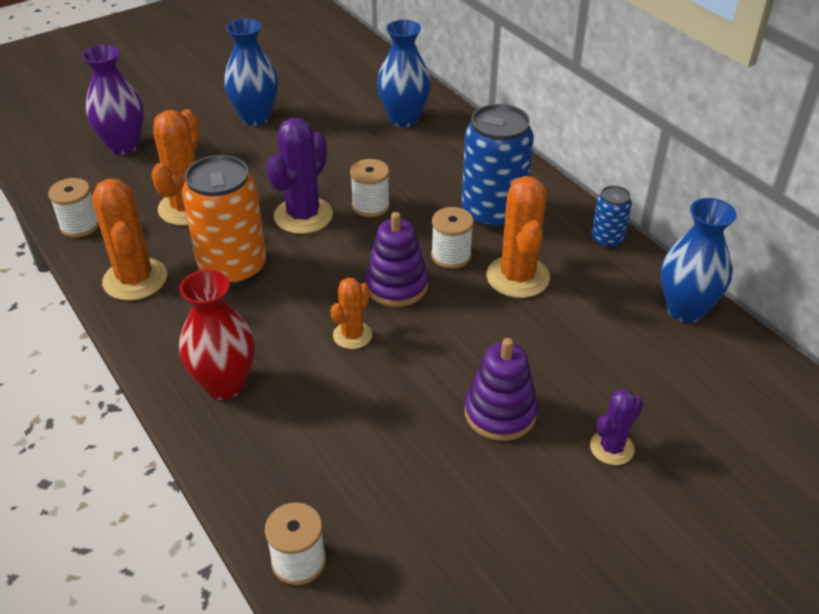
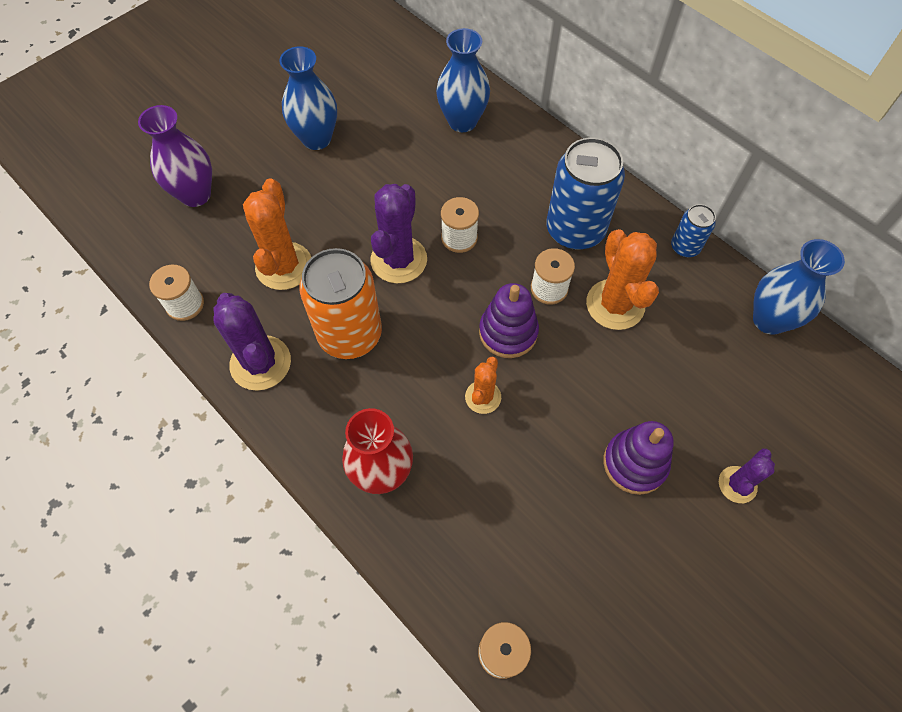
camera: 10 degrees left, 20 degrees up
orange cactus [92,179,167,301] -> purple cactus [213,293,291,391]

